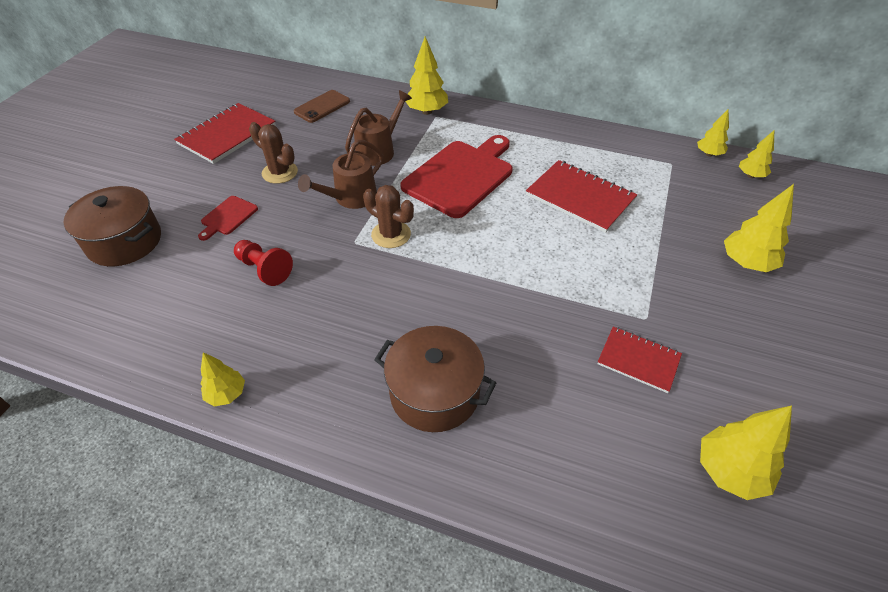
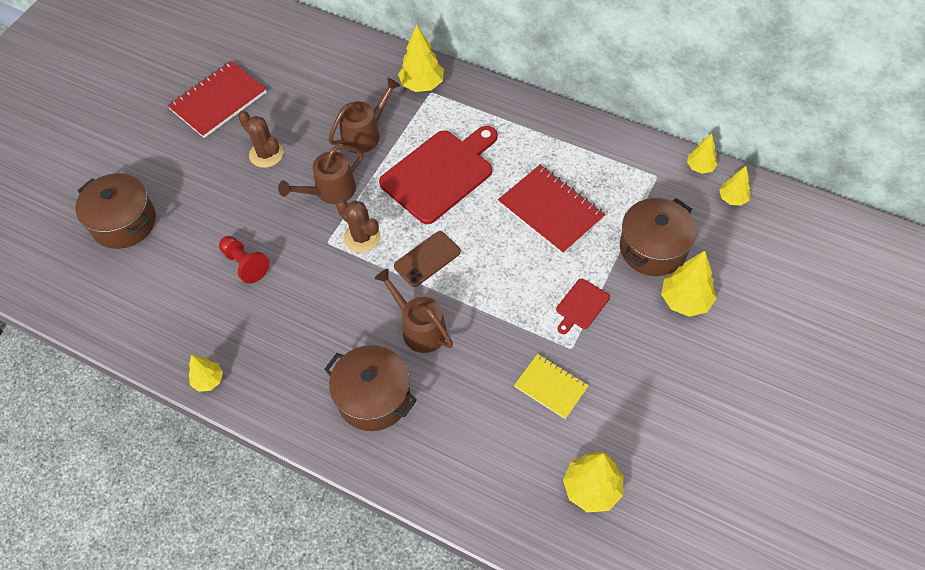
camera: 10 degrees right, 10 degrees up
red cutting board [198,196,258,241] -> red cutting board moved to [556,278,610,334]
brown phone [294,90,350,123] -> brown phone moved to [394,231,461,287]
red notebook [597,327,682,393] -> yellow notebook [514,354,589,419]
none -> brown watering can [374,269,453,353]
none -> brown pot [620,198,697,276]

